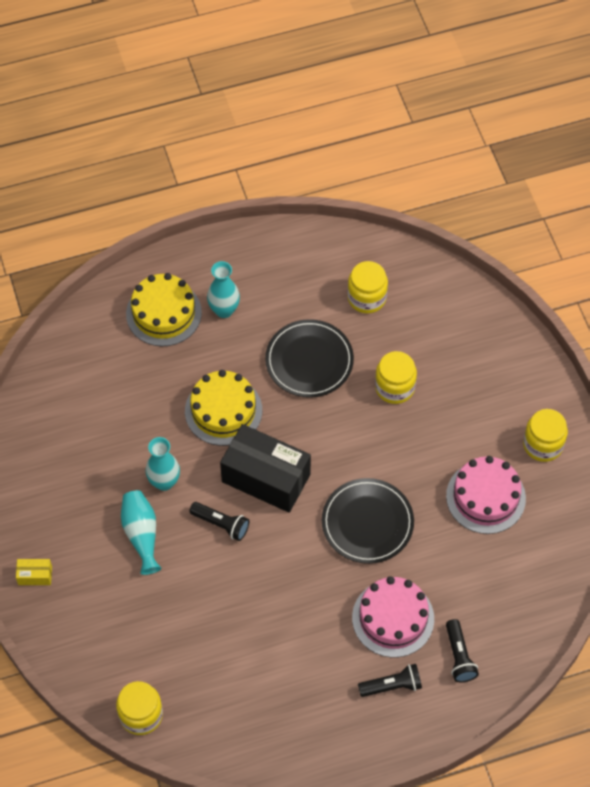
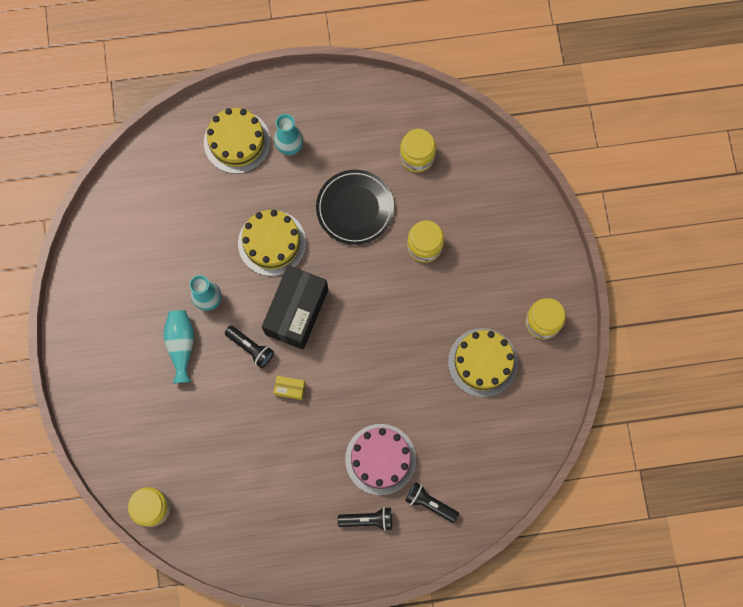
camera: 10 degrees right, 15 degrees up
yellow box [16,559,52,585] -> yellow box moved to [273,376,306,400]
black box [220,424,311,513] -> black box turned 75 degrees clockwise [262,265,328,350]
black plate [322,478,414,564] -> none
pink cake [446,456,526,534] -> yellow cake [448,328,518,397]
black flashlight [446,619,479,682] -> black flashlight turned 120 degrees clockwise [405,482,459,523]

